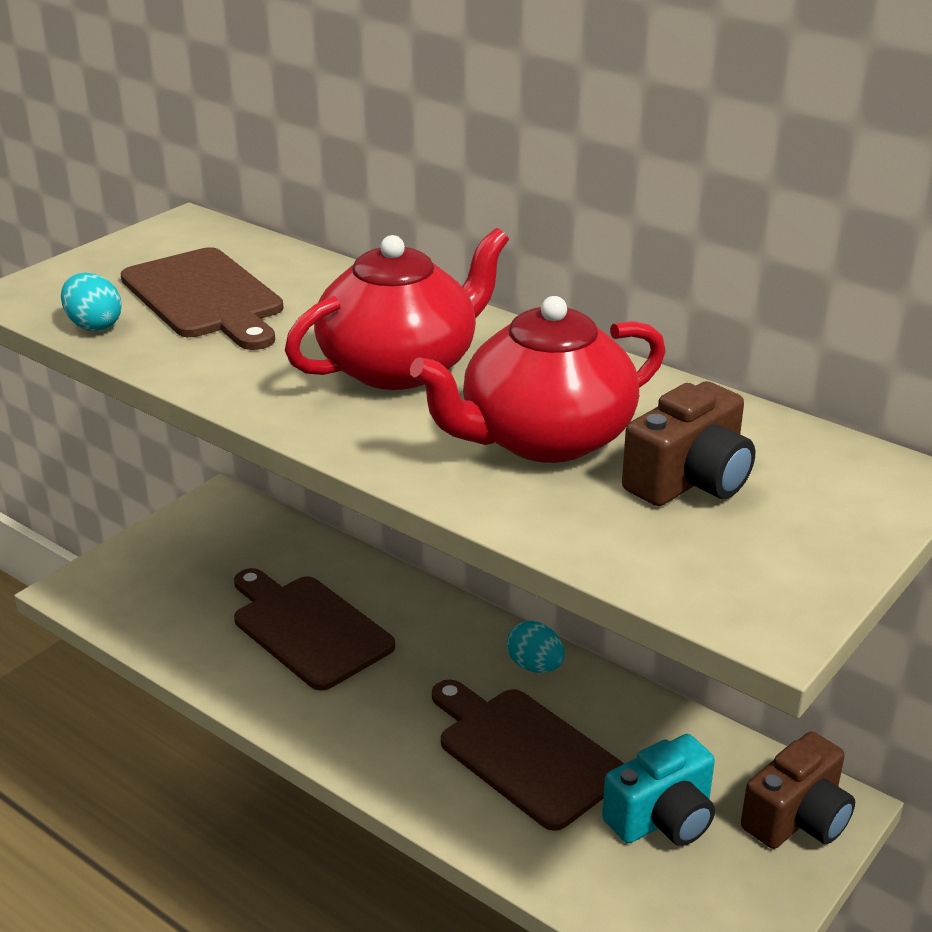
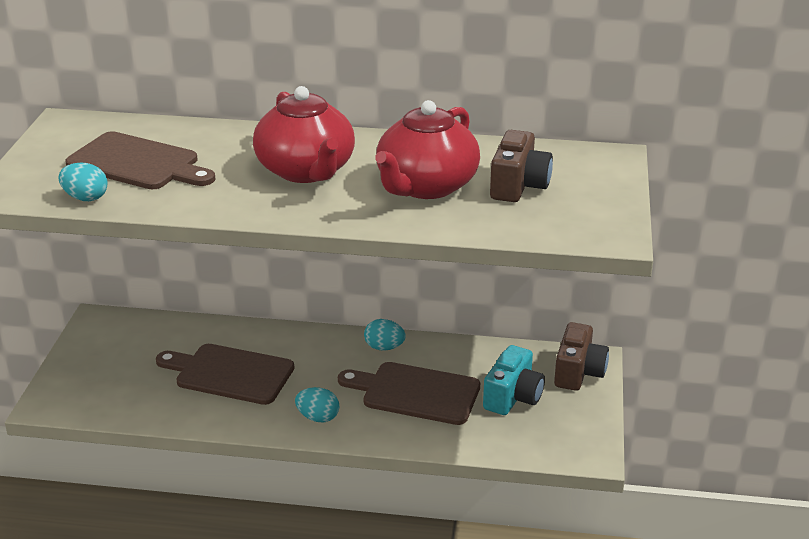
camera: 30 degrees left, 0 degrees up
red teapot [285,228,509,390] -> red teapot turned 135 degrees clockwise [253,86,355,183]
none -> turquoise egg [295,387,339,422]

